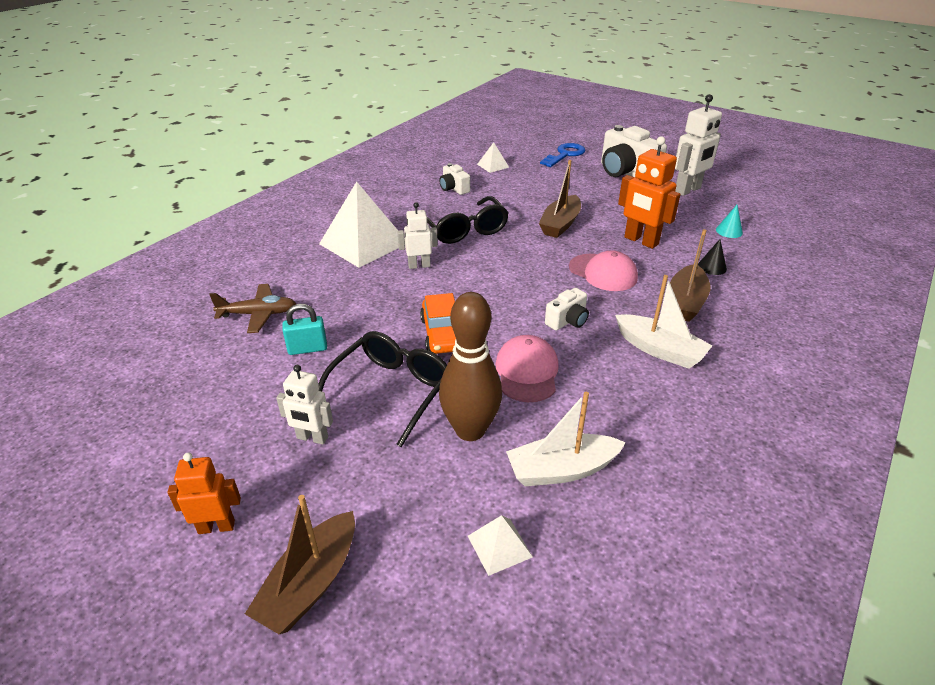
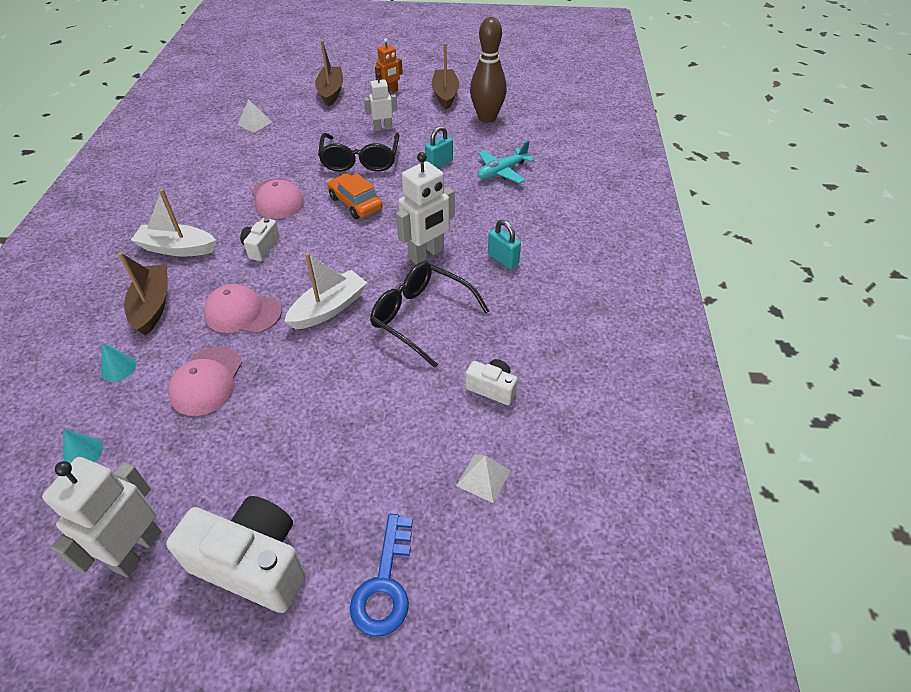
camera: 150 degrees right, 10 degrees up
brown plane [209,284,296,333] -> turquoise plane [478,141,534,184]
white pyramid [319,182,405,268] -> turquoise padlock [488,220,521,269]
white robot [397,202,438,269] -> white robot [396,152,455,265], size x1.63
brown bowling pin [439,292,502,441] -> brown bowling pin moved to [470,17,507,123]
white boat [506,392,626,486] -> white boat moved to [284,253,367,329]
brown boat [539,160,581,238] -> brown boat moved to [432,43,459,110]
orange robot [618,136,681,249] -> pink cap [168,347,242,416]
black cone [698,239,727,275] -> turquoise cone [101,343,136,382]

